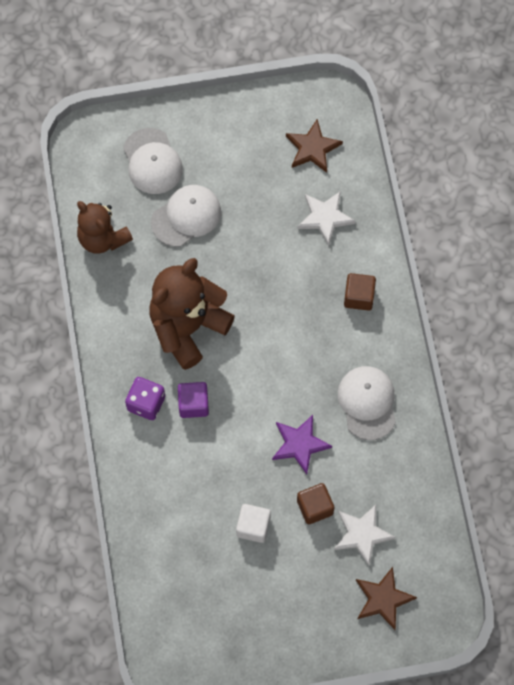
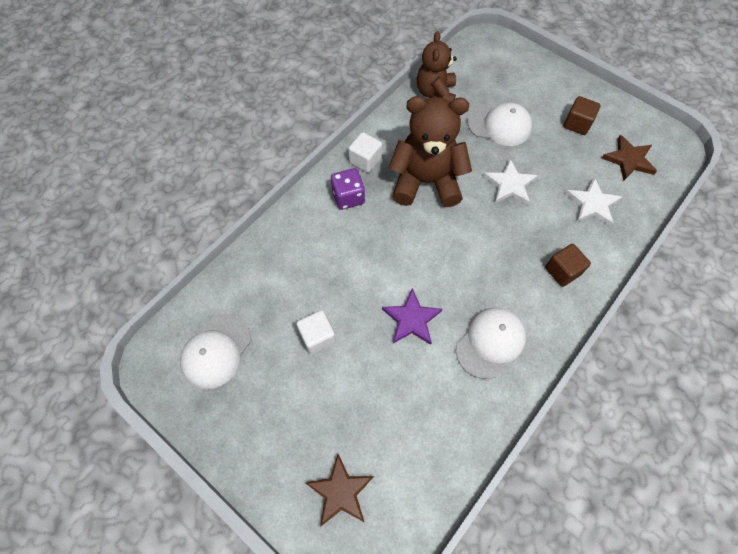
camera: 50 degrees right, 5 degrees down
white cap [123,128,183,194] -> white cap moved to [180,314,251,389]
purple cube [178,382,209,418] -> none
brown cube [297,483,334,524] -> brown cube moved to [563,96,601,135]
white star [334,505,395,566] -> white star moved to [483,159,538,205]
none -> white cube [348,132,382,173]

